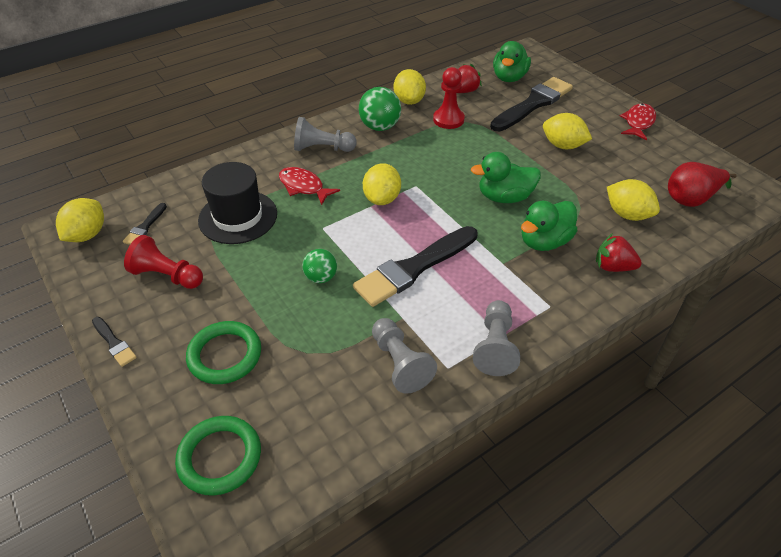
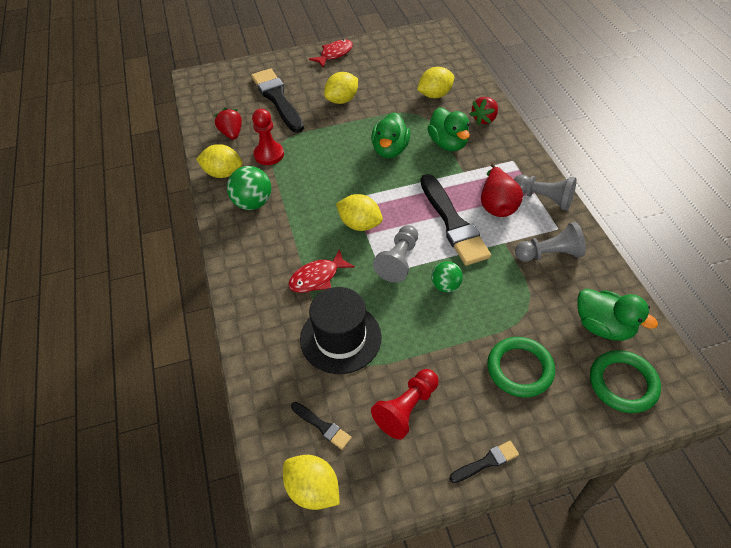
camera: 70 degrees left, 5 degrees up
grey pawn [294,117,357,152] -> grey pawn moved to [373,225,418,283]
green duck [493,41,531,82] -> green duck moved to [577,289,658,341]
red fish [620,103,656,140] -> red fish turned 90 degrees clockwise [309,39,353,67]
red pear [668,162,737,207] -> red pear moved to [481,163,523,217]

